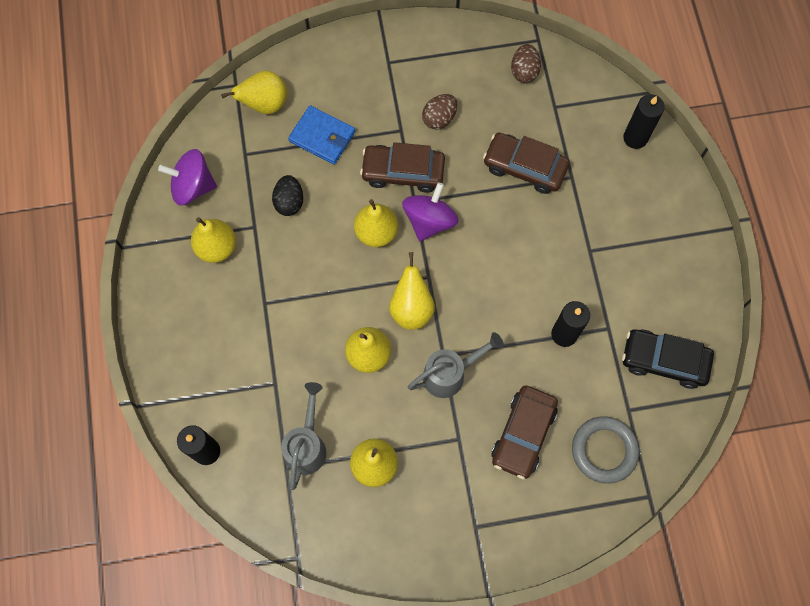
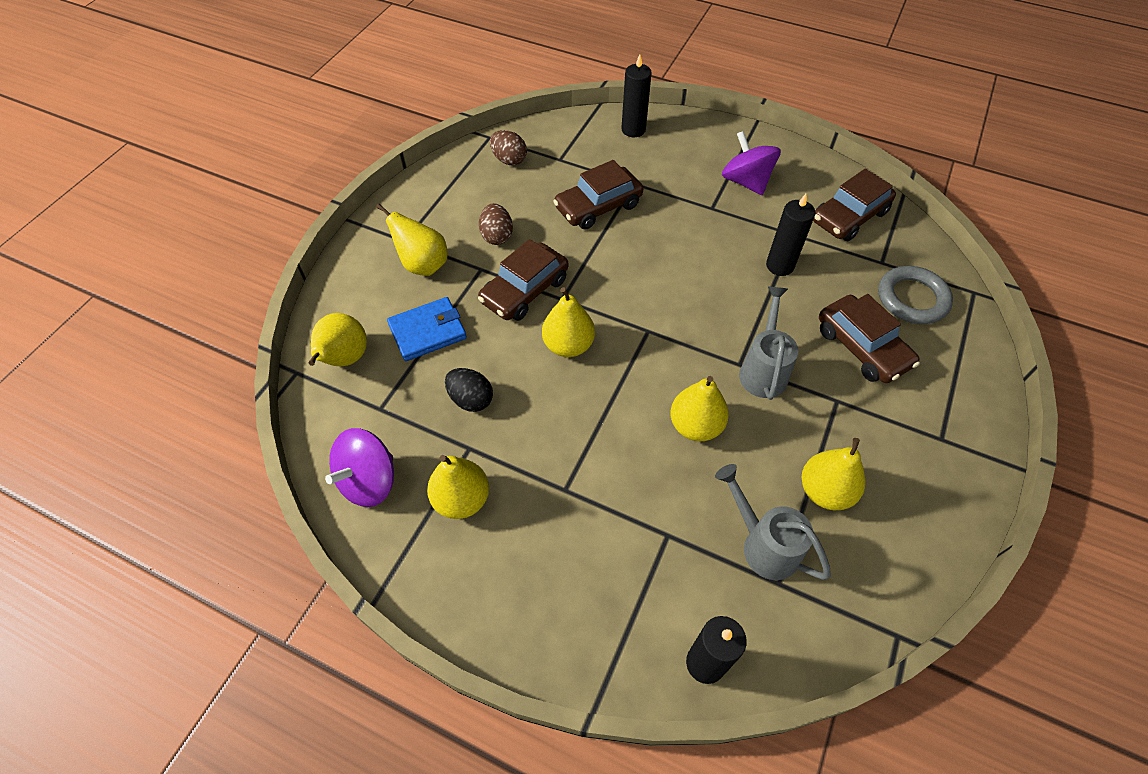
camera: 55 degrees left, 15 degrees down
yellow pear [389,252,435,330] -> yellow pear moved to [376,203,448,276]
purple spinning top [402,182,459,241] -> purple spinning top moved to [722,131,781,195]
black car [622,330,714,389] -> brown car [813,168,896,241]

